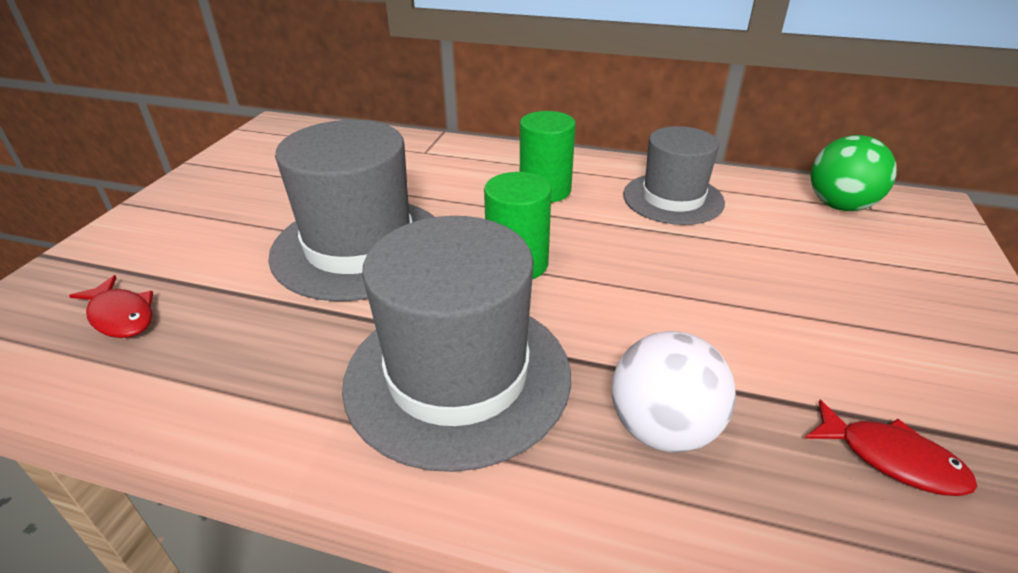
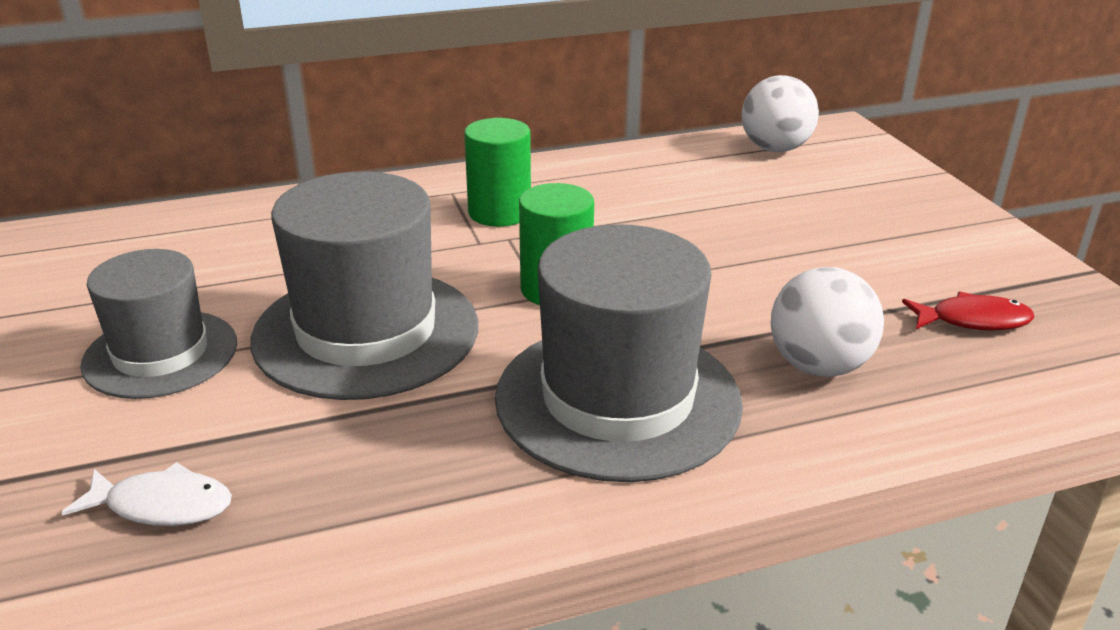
camera: 35 degrees left, 5 degrees down
red fish [69,275,153,338] -> white fish [61,462,232,526]
grey hat [623,126,725,225] -> grey hat moved to [80,249,237,399]
green ball [810,135,897,211] -> white ball [742,75,819,152]

